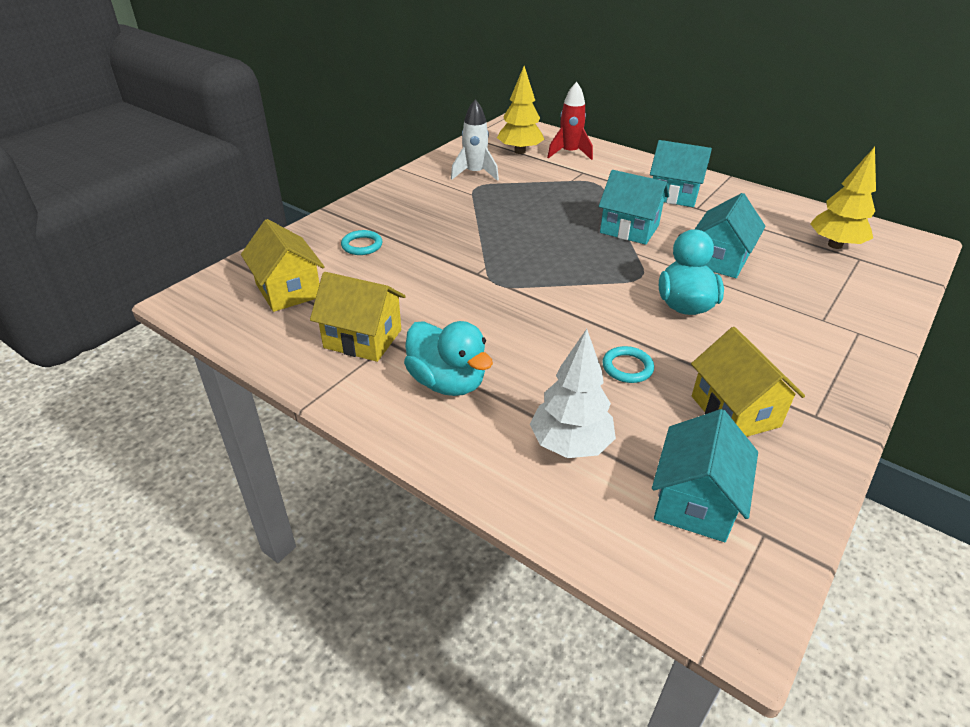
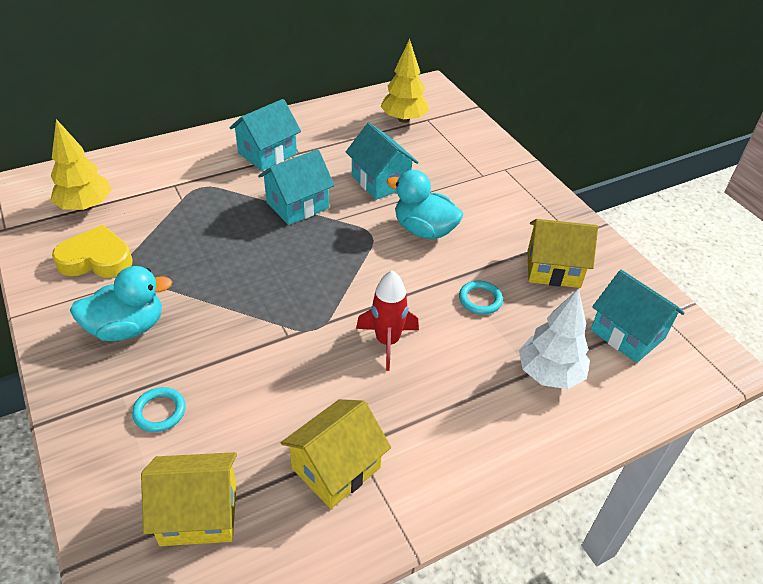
camera: 65 degrees left, 5 degrees up
turquoise duck [404,321,493,396] -> turquoise duck moved to [70,266,172,341]
white rocket [451,99,499,181] -> yellow heart [52,225,133,278]
red rocket [547,82,593,160] -> red rocket moved to [356,270,419,371]

